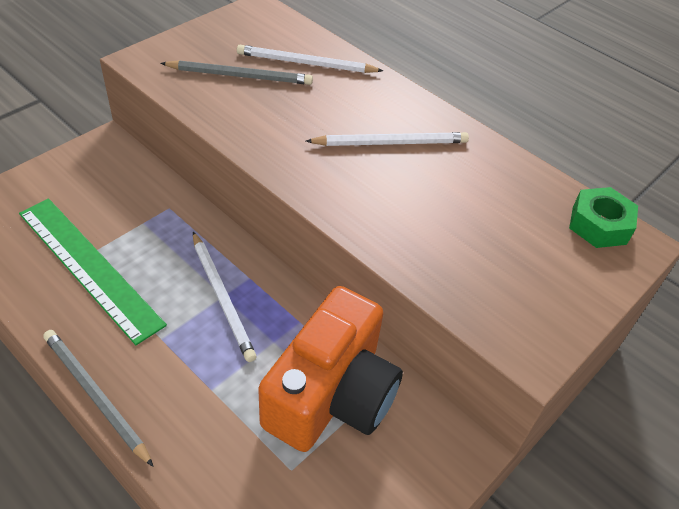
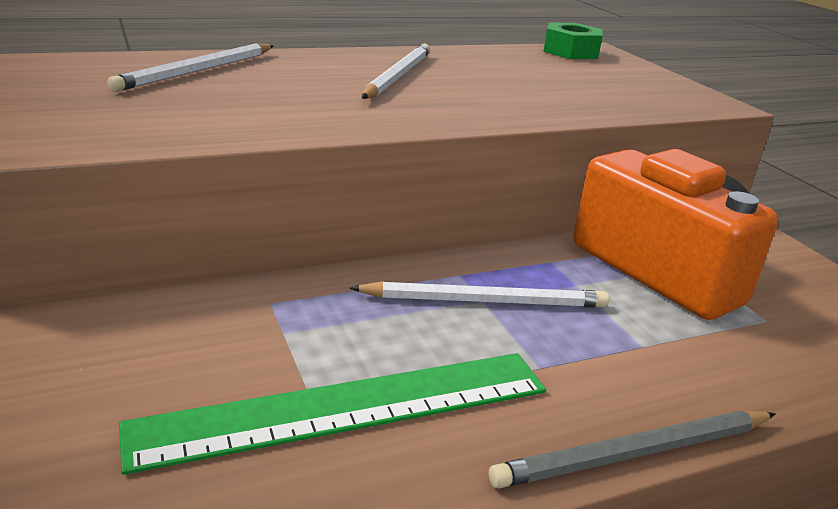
camera: 65 degrees left, 20 degrees down
grey pencil [161,60,313,85] -> none

